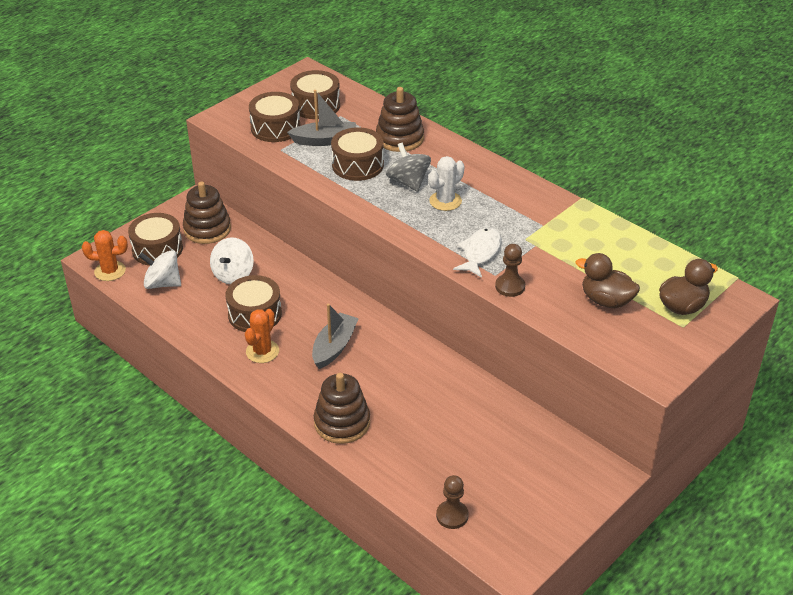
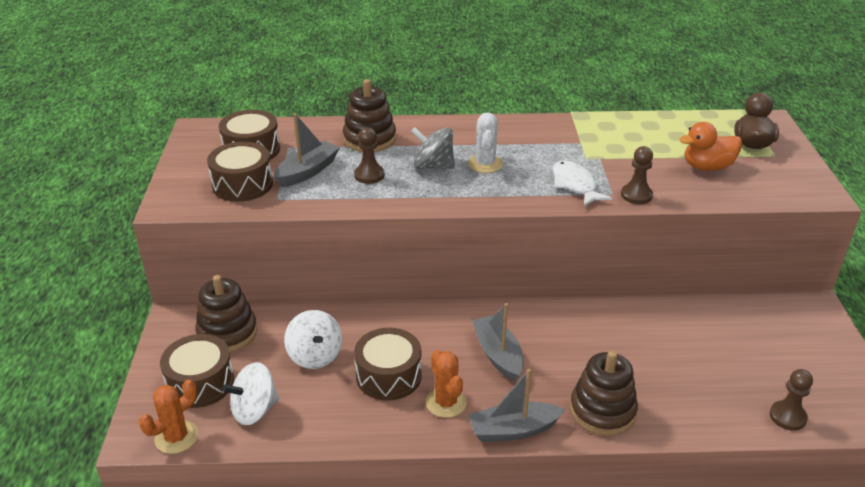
camera: 45 degrees left, 5 degrees down
brown drum [331,127,384,181] -> brown pawn [354,127,385,184]
brown duck [576,253,640,308] -> orange duck [680,122,742,171]
none -> grey boat [468,369,566,442]

